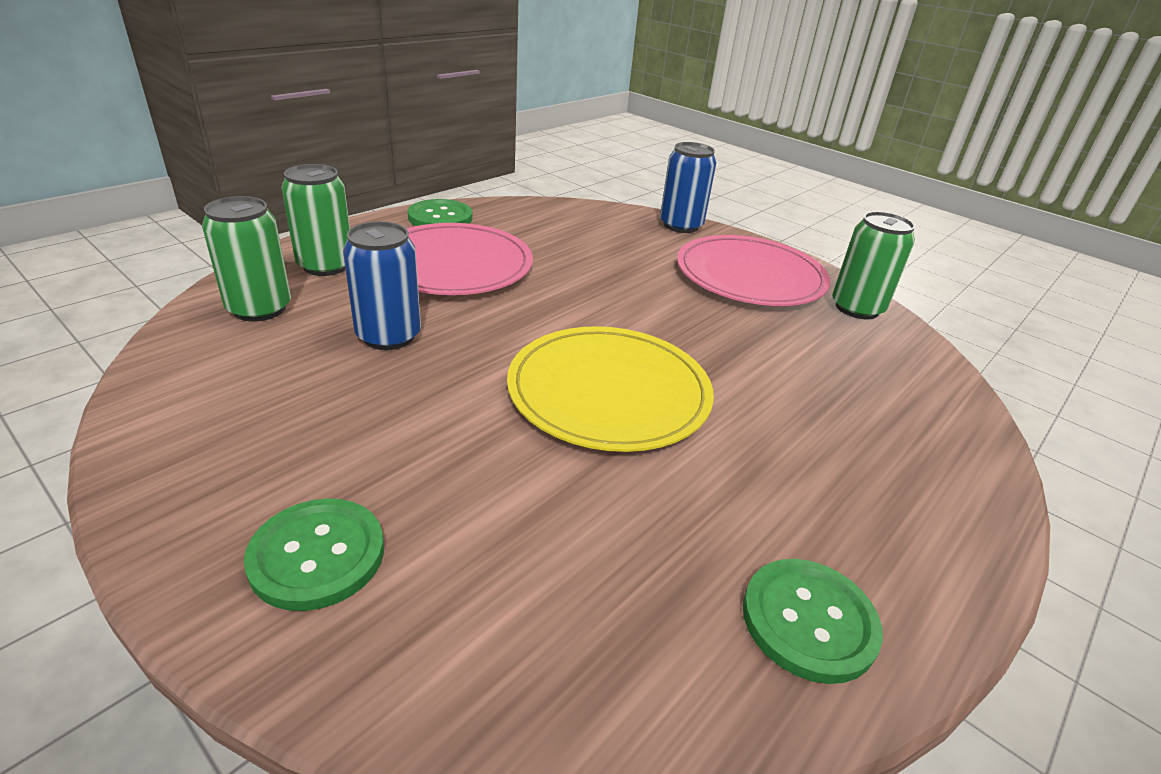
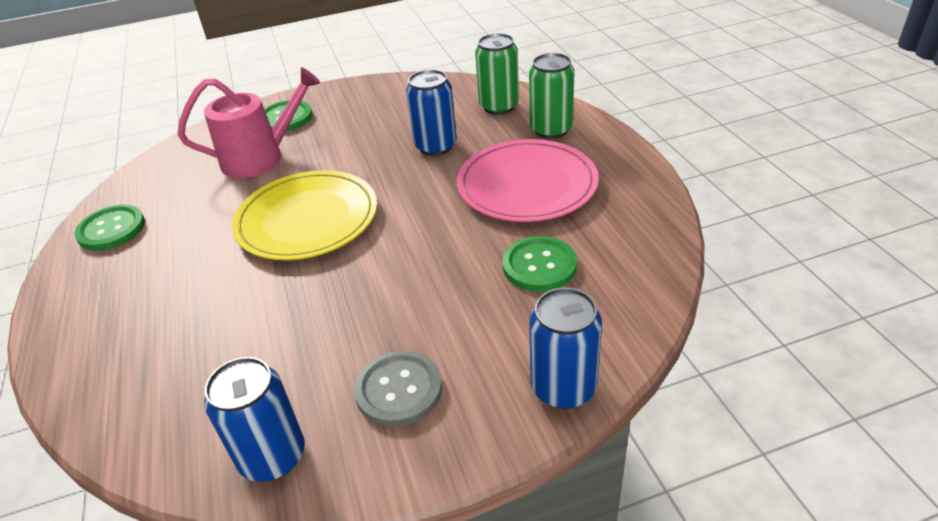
camera: 125 degrees right, 5 degrees up
green button [408,199,473,226] -> green button moved to [502,236,577,292]
pink plate [677,235,831,306] -> grey button [354,351,442,427]
green can [832,211,915,319] -> blue can [204,357,305,482]
none -> pink watering can [178,67,320,178]

